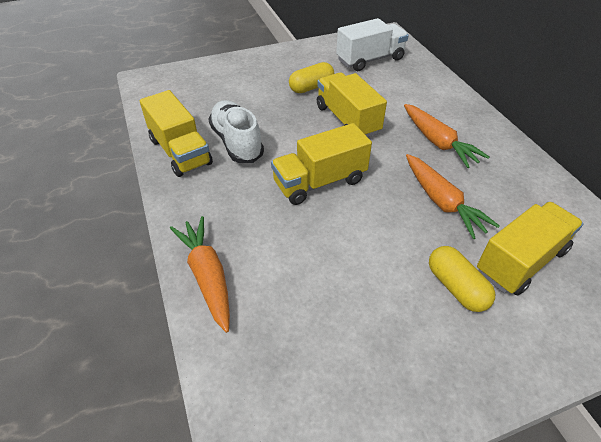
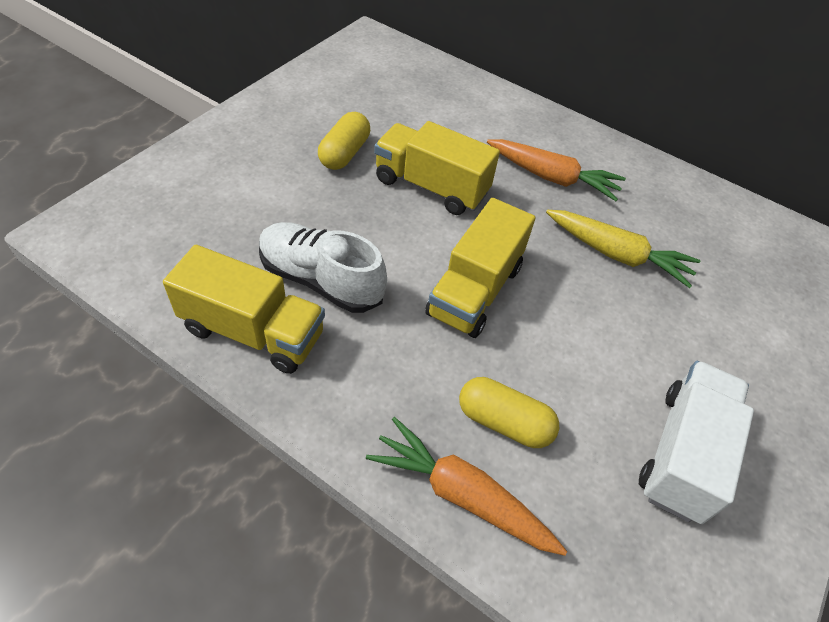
camera: 40 degrees left, 5 degrees up
white truck [336,18,409,71] -> white truck moved to [639,361,754,524]
orange carrot [406,154,500,239] -> yellow carrot [546,210,700,288]
yellow capsule [429,246,495,312] -> yellow capsule moved to [459,377,559,448]
yellow truck [477,202,584,296] -> none

